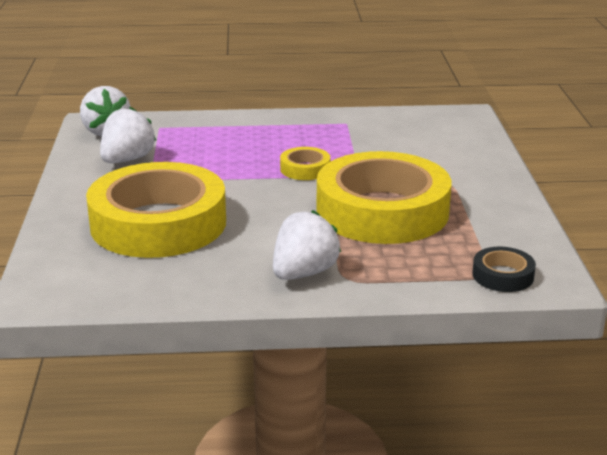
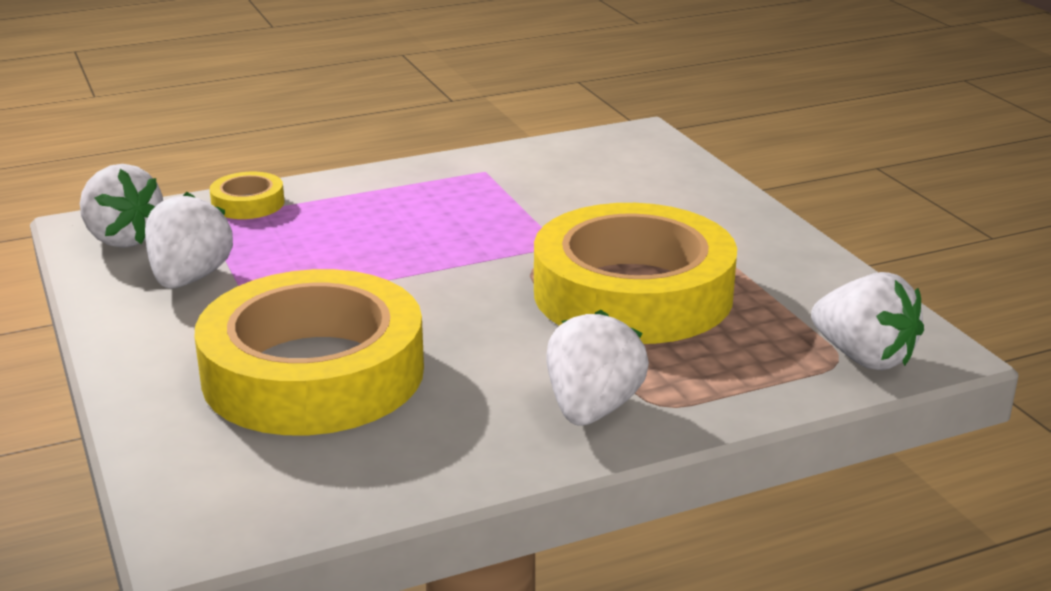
camera: 20 degrees left, 0 degrees up
yellow tape [280,147,330,180] -> yellow tape moved to [210,172,285,219]
black tape [472,247,536,292] -> white strawberry [811,272,924,370]

